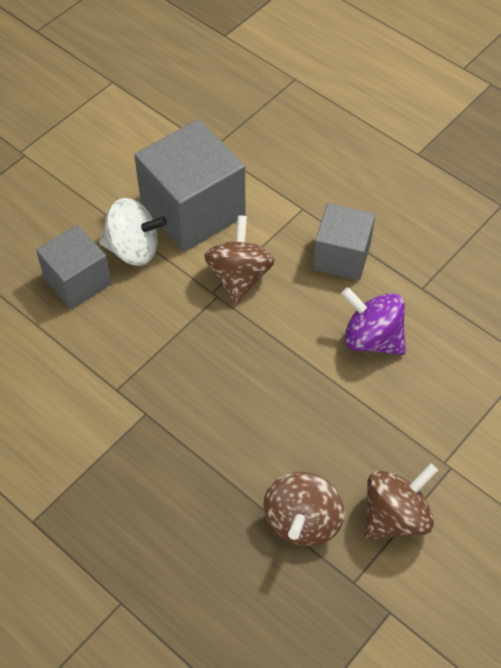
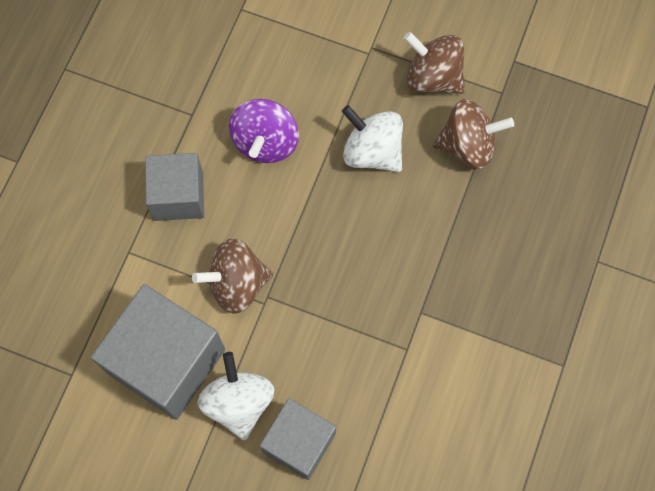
camera: 110 degrees left, 15 degrees up
none -> white spinning top [342,105,403,172]

